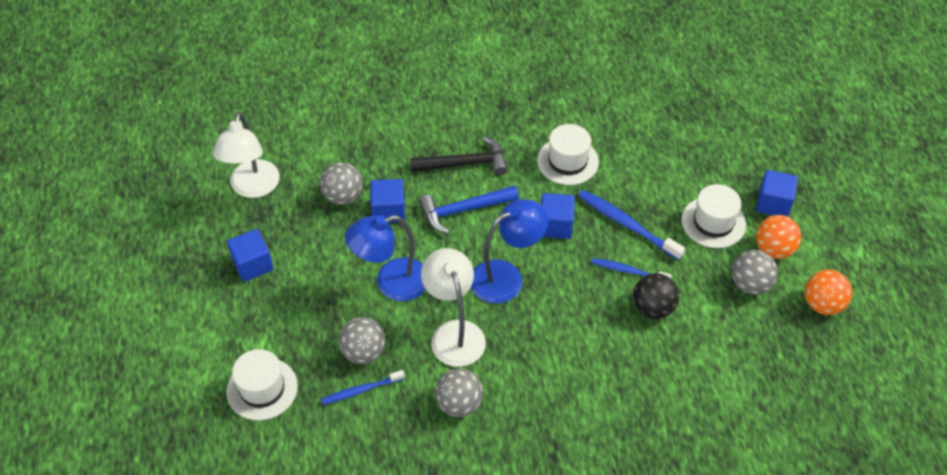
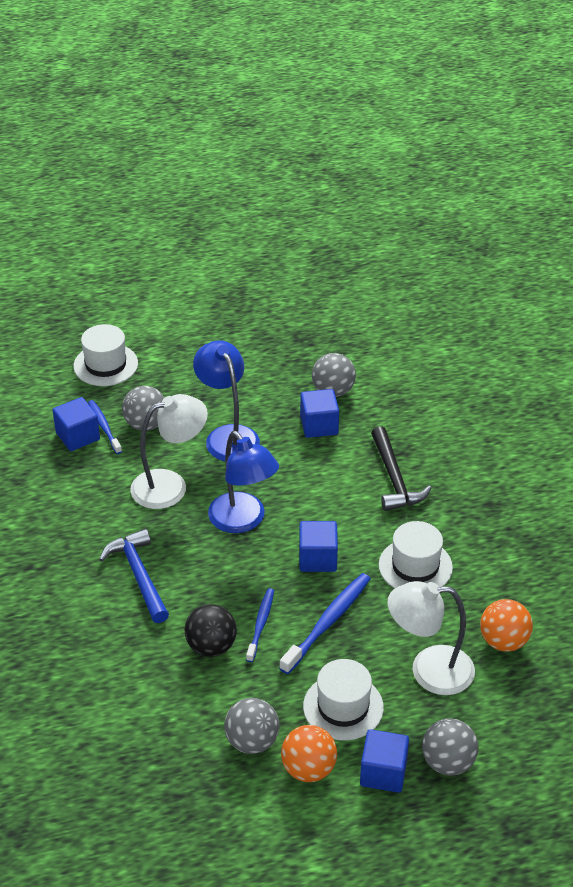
camera: 85 degrees right, 10 degrees down
white lamp [213,112,280,198] -> white lamp moved to [388,581,475,695]
blue cube [227,229,273,282] -> blue cube moved to [53,397,100,451]
blue hammer [419,185,519,234] -> blue hammer moved to [99,529,169,623]
grey ball [435,368,483,417] -> grey ball moved to [422,718,478,776]
orange ball [805,270,852,315] -> orange ball moved to [480,599,533,651]

